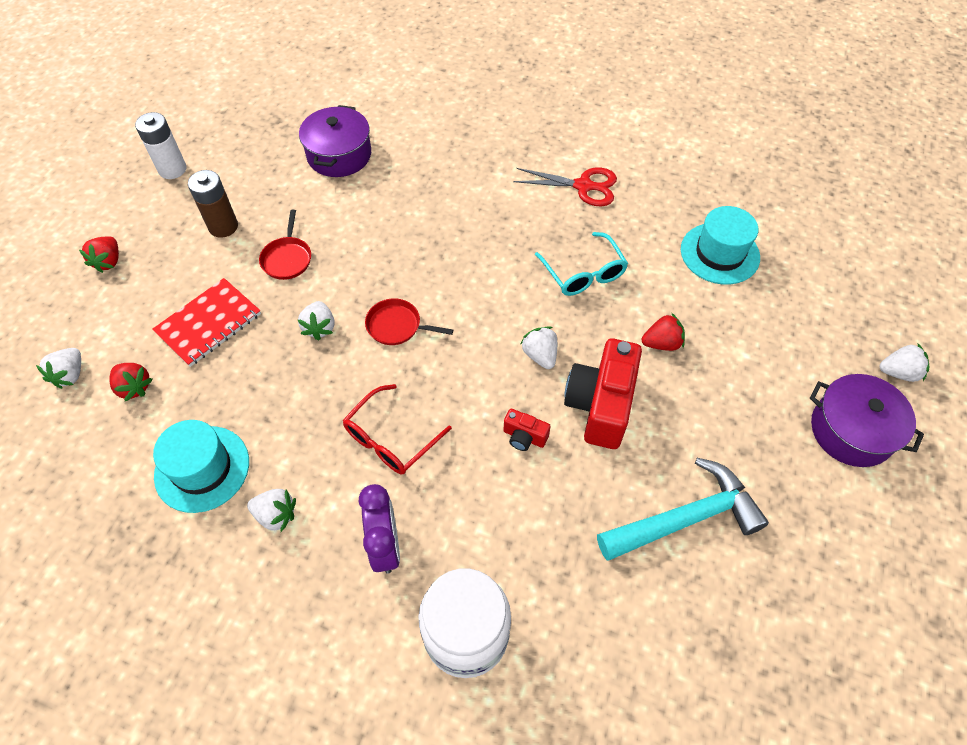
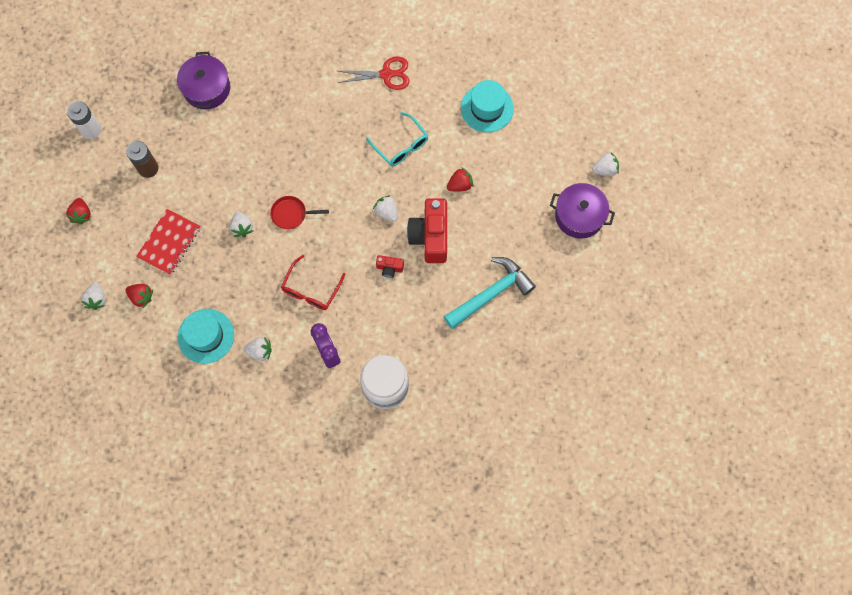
camera: 15 degrees left, 15 degrees up
red pan [259,210,311,280] -> none

